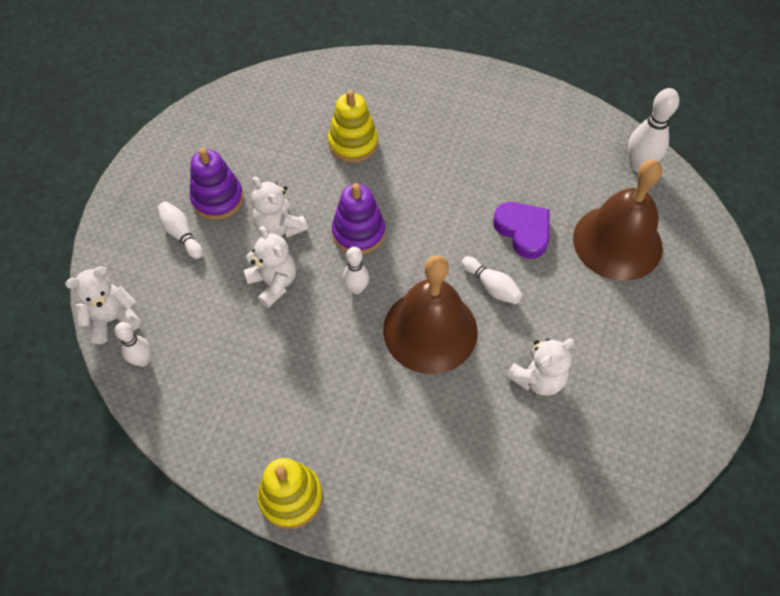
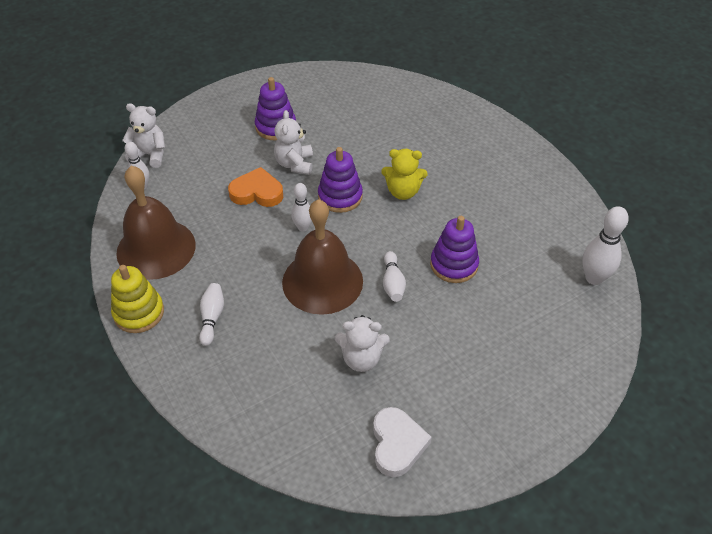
camera: 40 degrees right, 10 degrees down
white bowling pin [157,201,203,259] -> white bowling pin moved to [199,283,224,346]
white teddy bear [244,226,296,308] -> orange heart [228,167,283,207]
yellow stacking toy [328,90,378,162] -> none
purple heart [493,202,550,259] -> purple stacking toy [430,216,479,283]
brown bell [573,160,663,281] -> brown bell moved to [116,166,196,280]
none -> white heart [373,407,432,477]
none -> yellow teddy bear [381,149,428,200]

